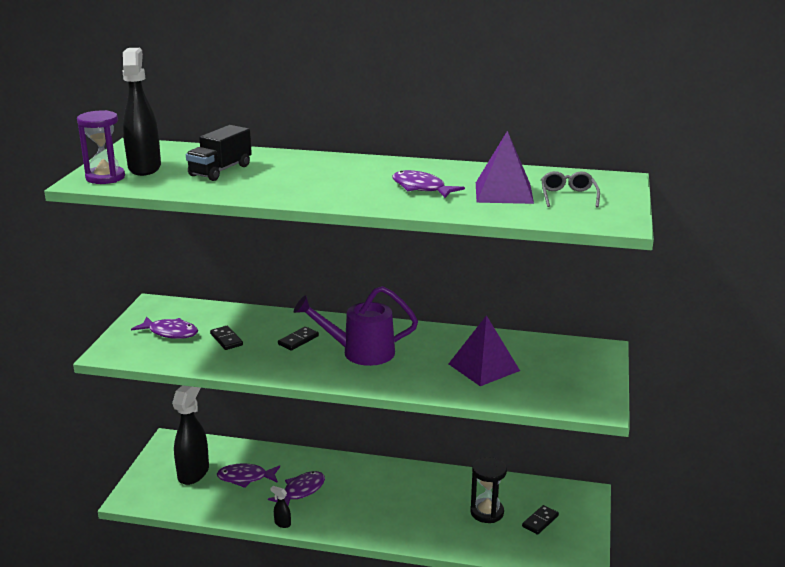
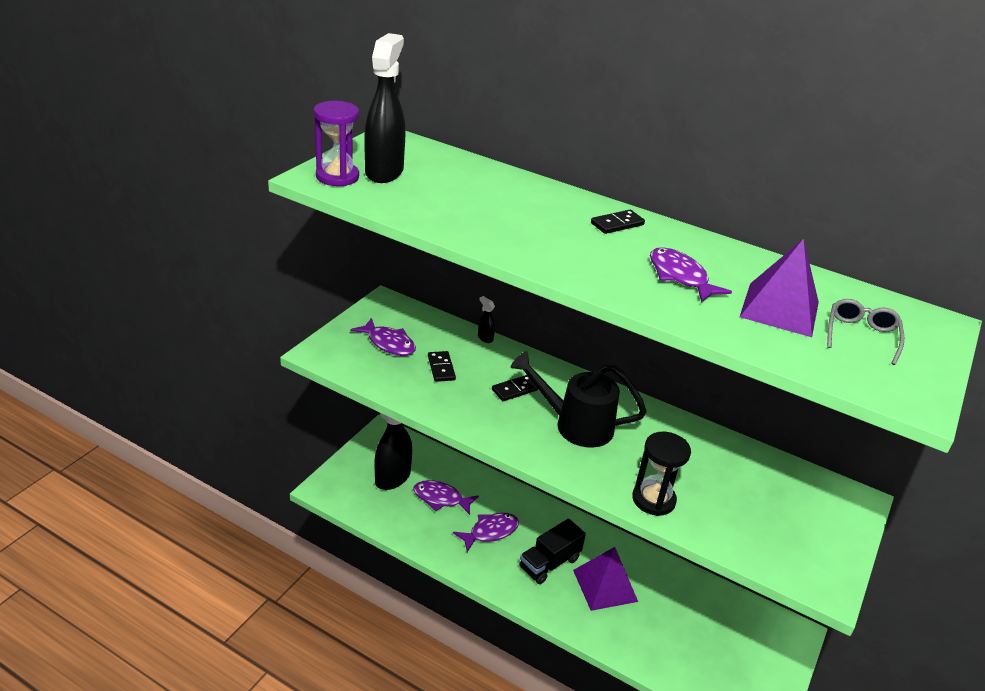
camera: 15 degrees right, 10 degrees up
black truck [186,125,252,181] -> black truck moved to [519,518,586,584]
black spray bottle [270,486,291,528] -> black spray bottle moved to [478,296,495,343]
purple watering can [294,286,418,366] -> black watering can [510,351,647,448]
purple pyramid [449,315,520,386] -> purple pyramid moved to [573,547,638,611]
black hourglass [470,457,507,523] -> black hourglass moved to [632,432,691,516]
black domino [522,505,559,535] -> black domino moved to [591,210,645,234]

